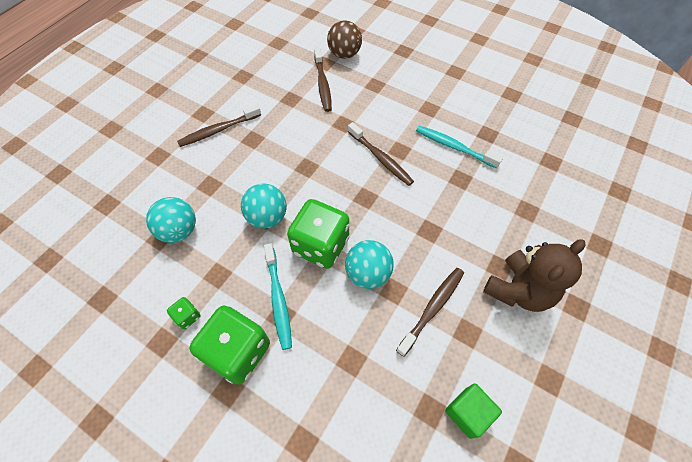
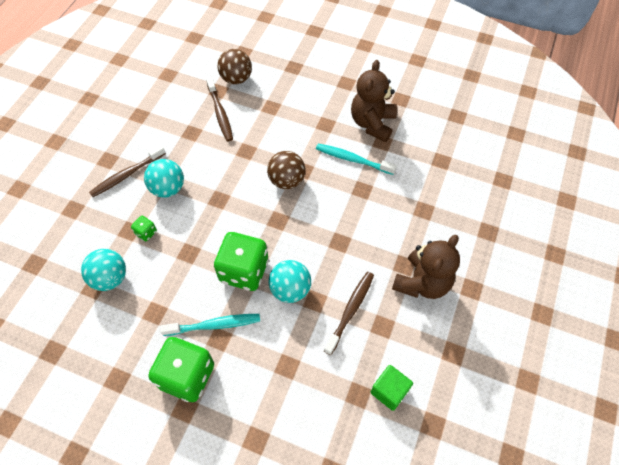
camera: 10 degrees left, 0 degrees up
green dice [167,297,200,329] -> green dice moved to [131,216,157,242]
turquoise ball [241,183,287,228] -> turquoise ball moved to [144,159,184,198]
turquoise toothbrush [264,243,292,350] -> turquoise toothbrush turned 75 degrees counterclockwise [160,314,260,336]
brown toothbrush [348,122,414,186] -> brown ball [267,151,305,189]
none -> brown teddy bear [351,60,397,142]

